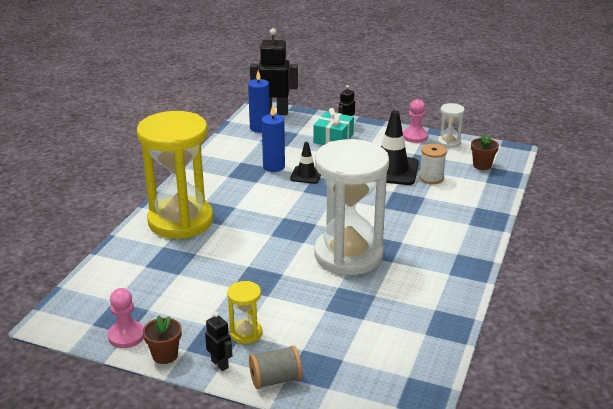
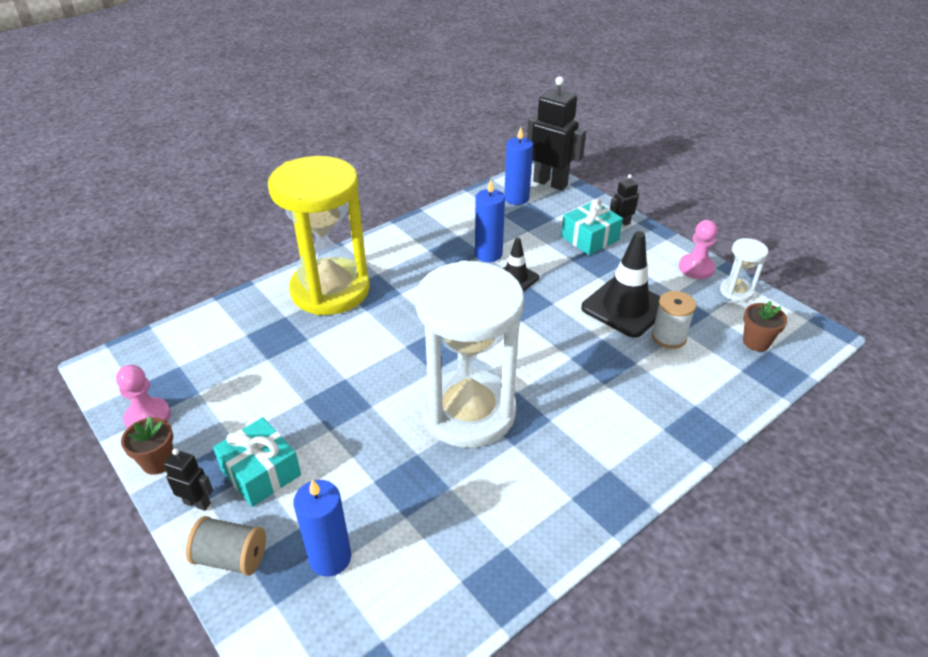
camera: 30 degrees right, 10 degrees up
black robot [205,312,233,371] -> black robot turned 60 degrees counterclockwise [164,448,213,511]
yellow hourglass [227,281,262,344] -> turquoise gift [213,417,301,507]
none -> blue candle [293,479,351,577]

